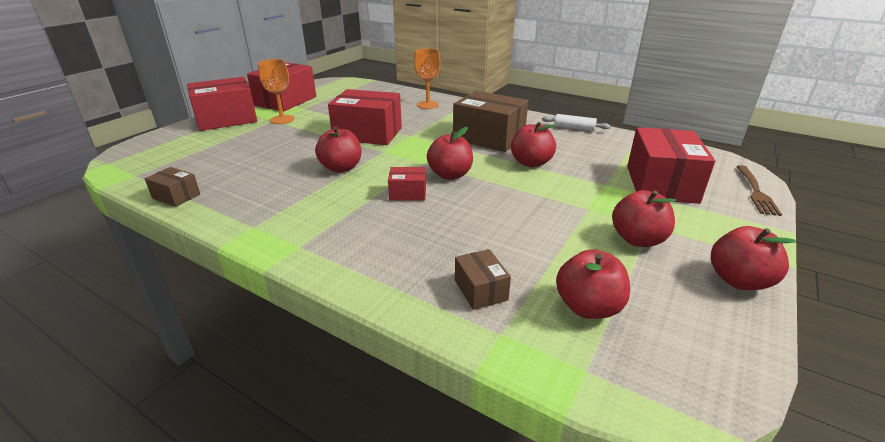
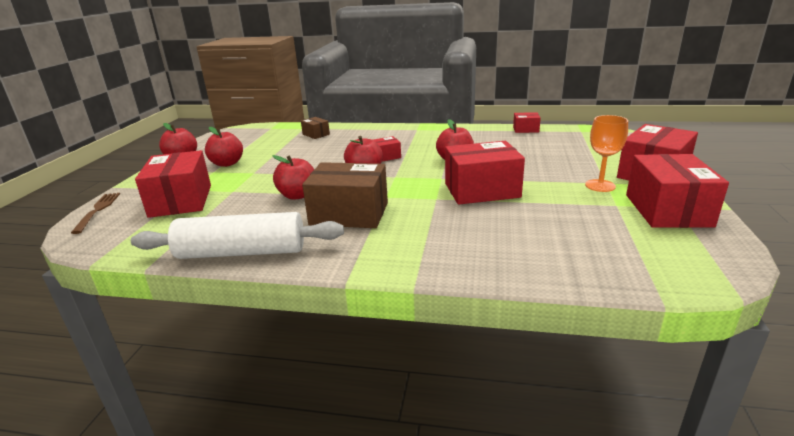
camera: 160 degrees right, 5 degrees down
brown box [145,167,200,207] -> red box [513,112,541,133]
orange goblet [414,48,441,109] -> none
white rolling pin [542,114,610,131] -> white rolling pin [131,212,344,259], size x2.25
red apple [556,249,630,319] -> none

